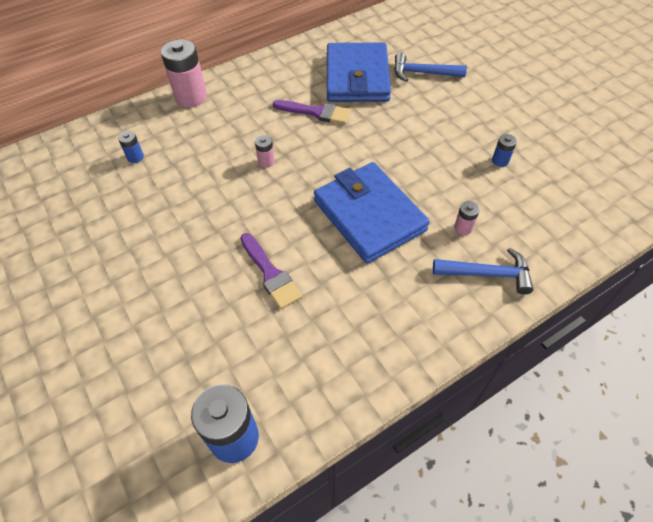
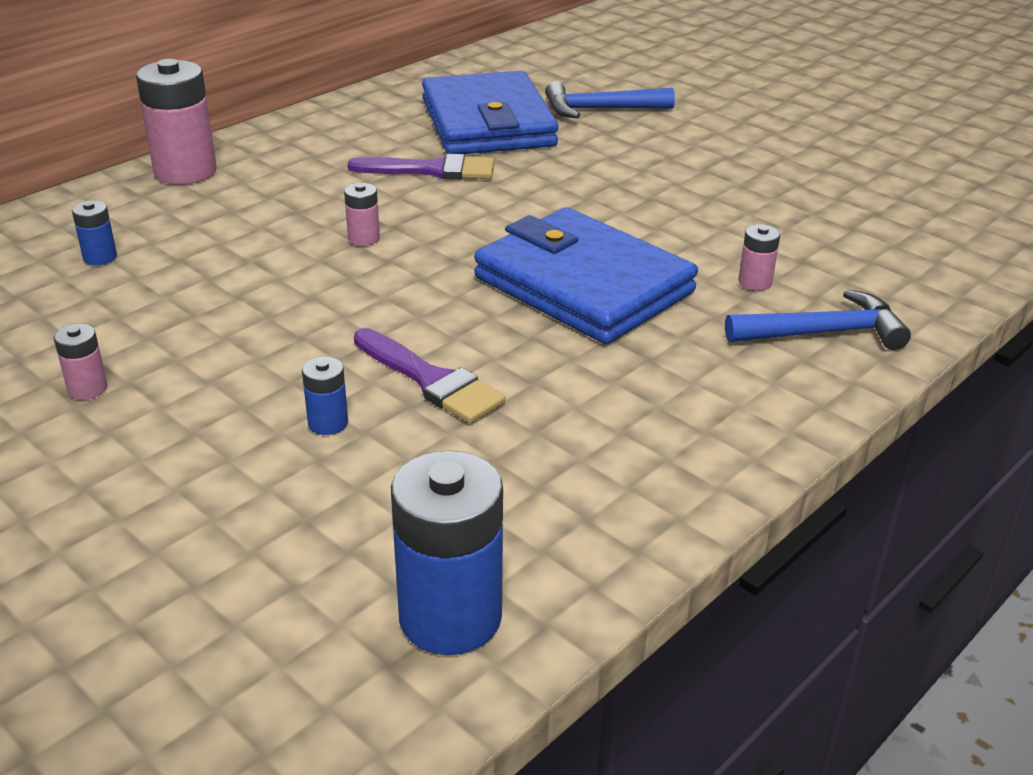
camera: 15 degrees left, 20 degrees down
blue battery [492,134,517,167] -> blue battery moved to [302,356,348,435]
none -> pink battery [54,324,108,400]

